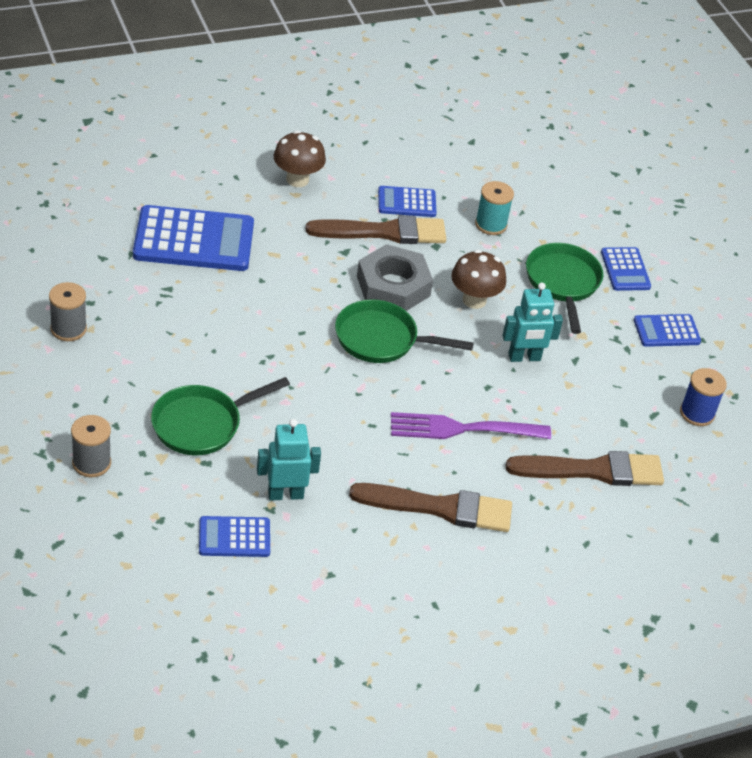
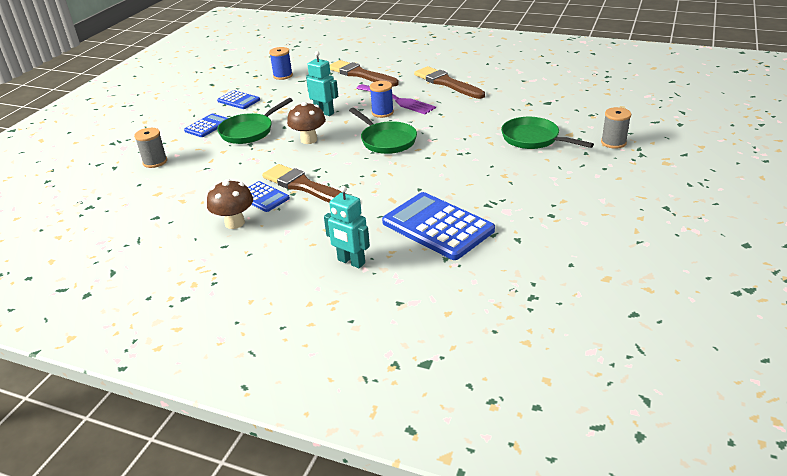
camera: 130 degrees left, 10 degrees down
grey spool [49,282,87,341] -> grey spool moved to [134,128,167,168]
green pan [151,377,290,455] -> green pan turned 150 degrees counterclockwise [501,117,594,149]
blue calculator [199,516,270,557] -> none
turquoise robot [257,419,321,501] -> turquoise robot moved to [324,186,370,268]
brown mushroom [274,130,326,187] -> brown mushroom moved to [207,179,253,229]
grey nut [357,244,433,311] -> none
turquoise spool [475,181,514,235] -> none
none -> blue spool [370,81,394,118]

